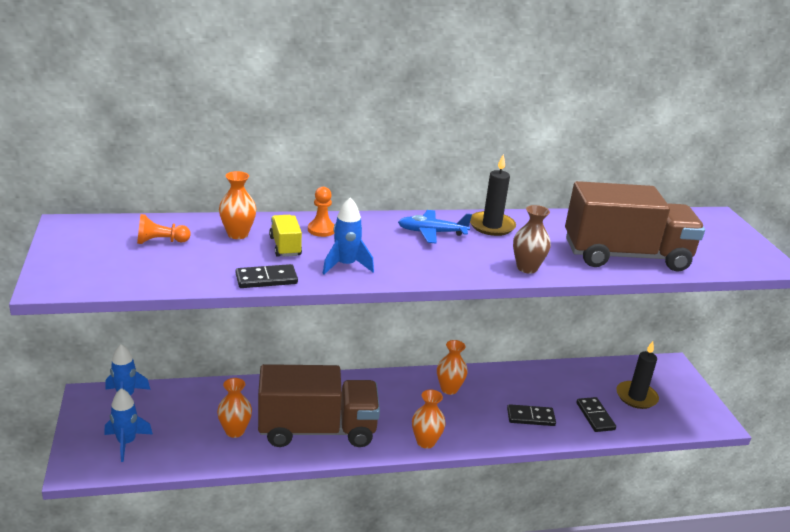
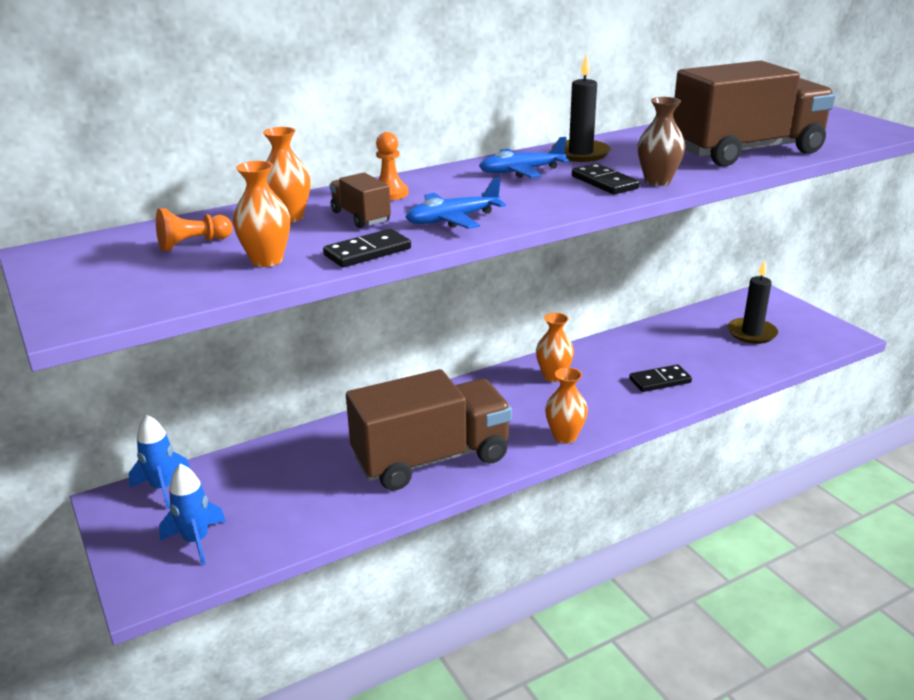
camera: 15 degrees left, 0 degrees up
orange vase [217,378,252,438] -> orange vase moved to [233,161,290,267]
yellow truck [269,215,302,257] -> brown truck [329,173,391,228]
blue rocket [323,197,374,275] -> blue plane [406,177,506,229]
black domino [576,397,616,432] -> black domino moved to [572,163,640,195]

